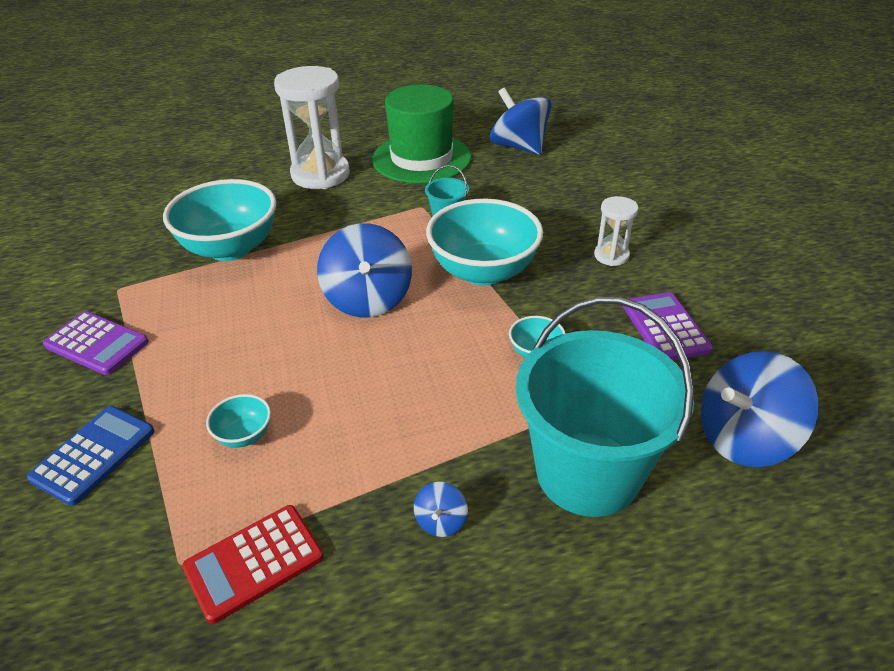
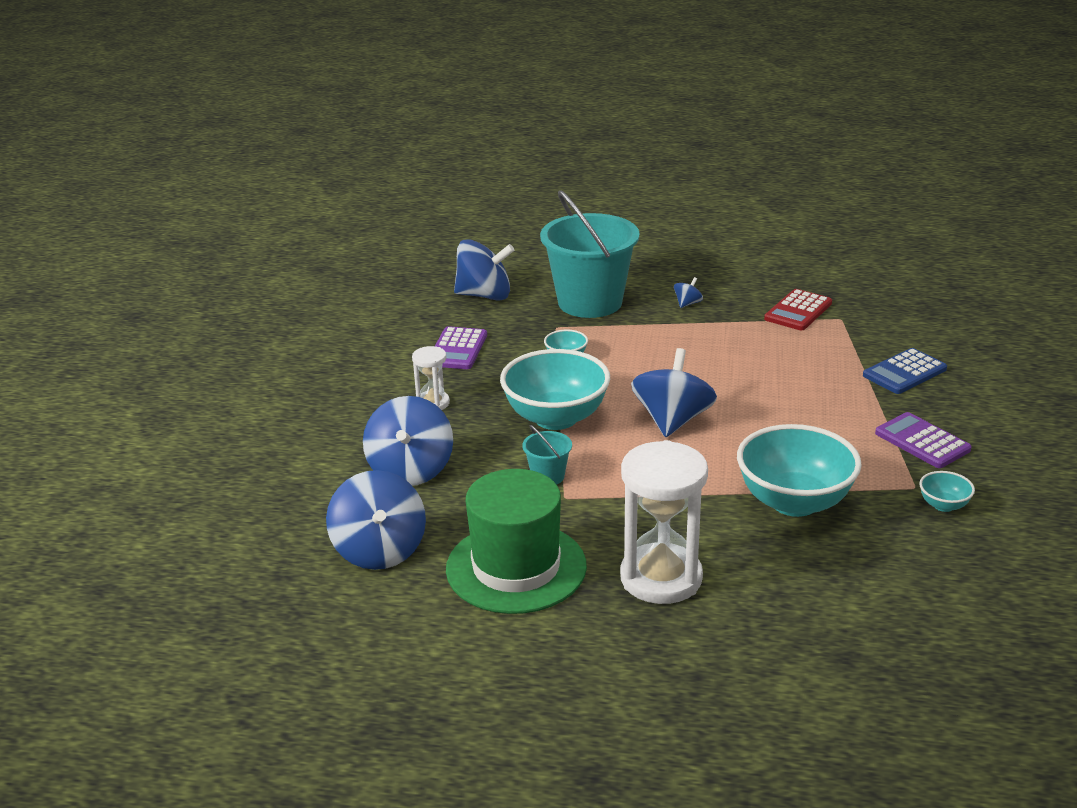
camera: 155 degrees left, 10 degrees down
red calculator [182,505,324,624] -> red calculator turned 135 degrees clockwise [764,289,832,330]
turquoise bowl [206,394,271,448] -> turquoise bowl moved to [919,471,975,512]
none -> blue spinning top [363,396,453,486]

